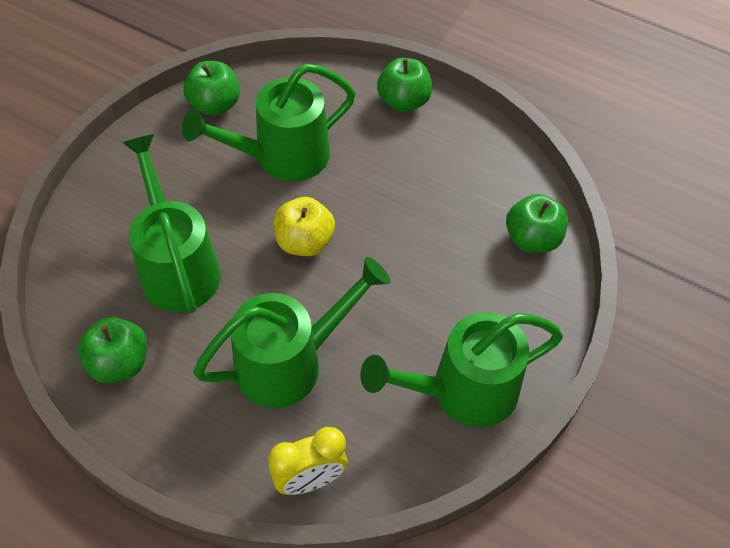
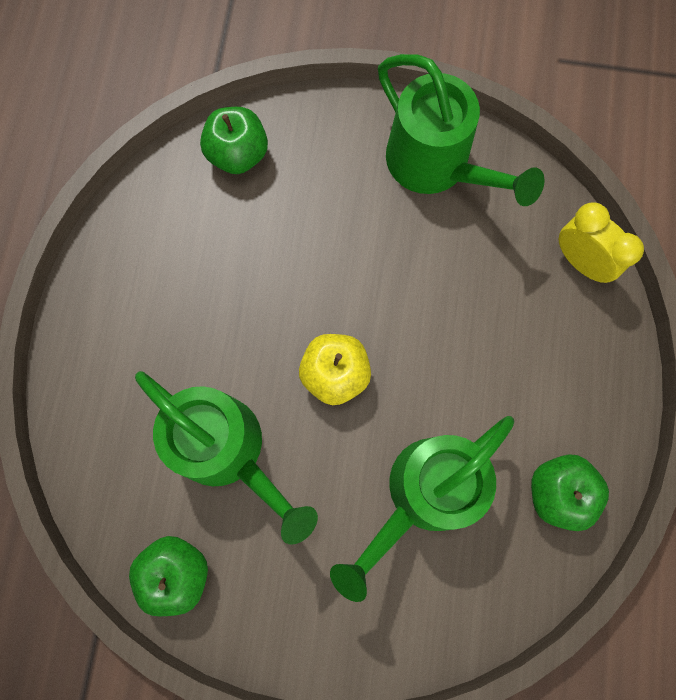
camera: 110 degrees left, 20 degrees up
green watering can [193,257,390,408] -> none
green apple [377,58,432,112] -> none

